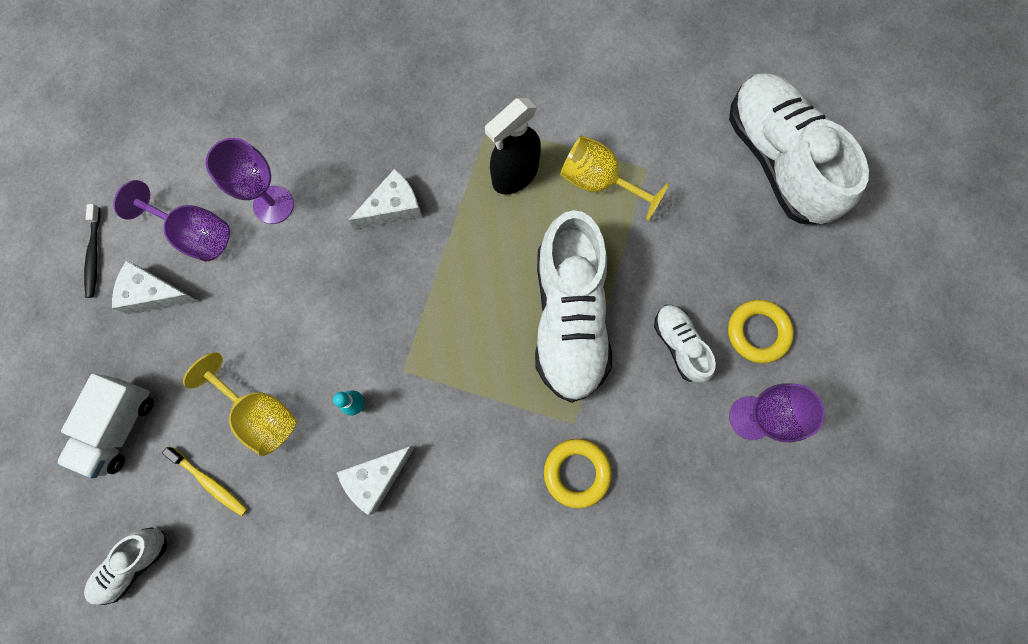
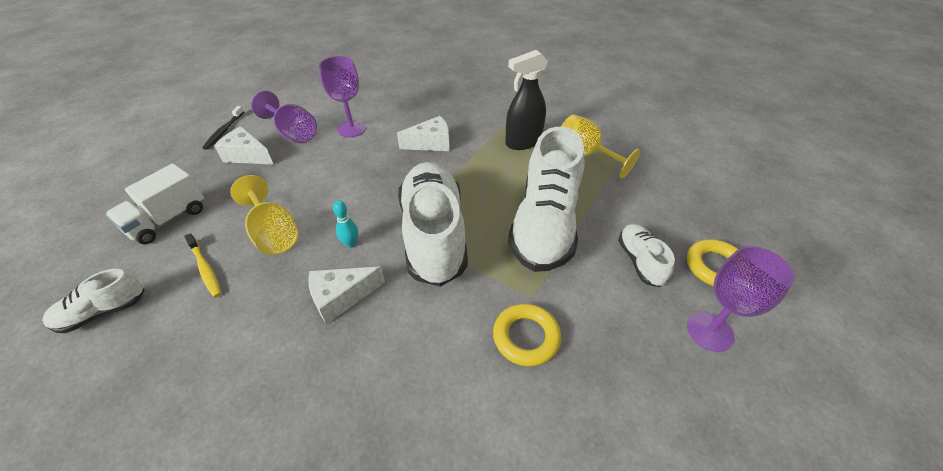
camera: 15 degrees right, 30 degrees down
white shoe [729,73,869,224] -> white shoe moved to [398,162,468,287]

